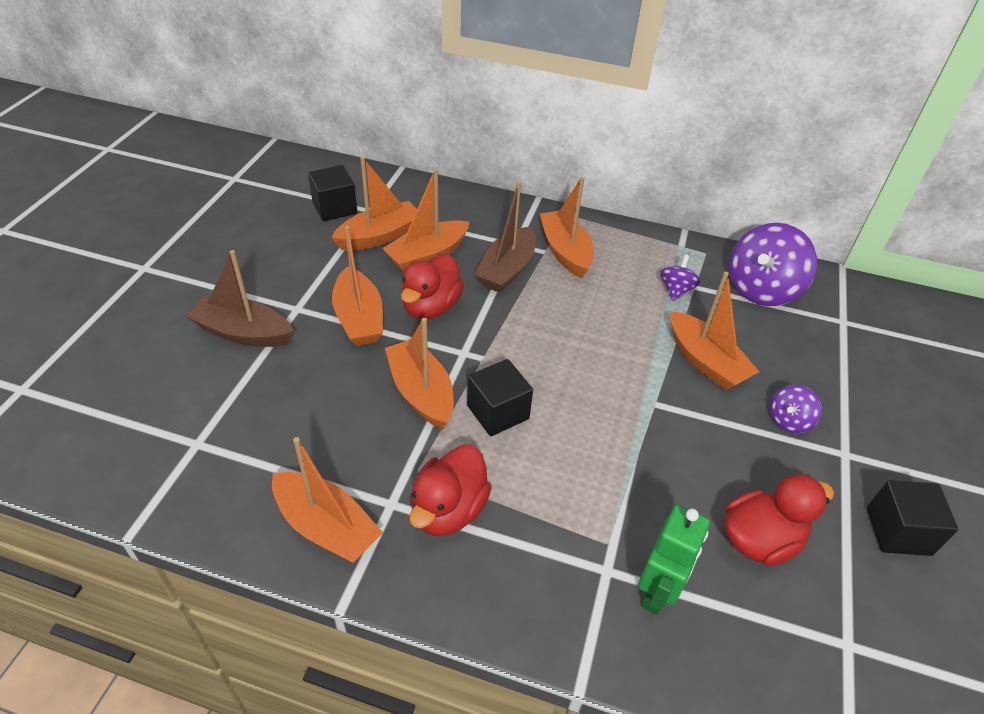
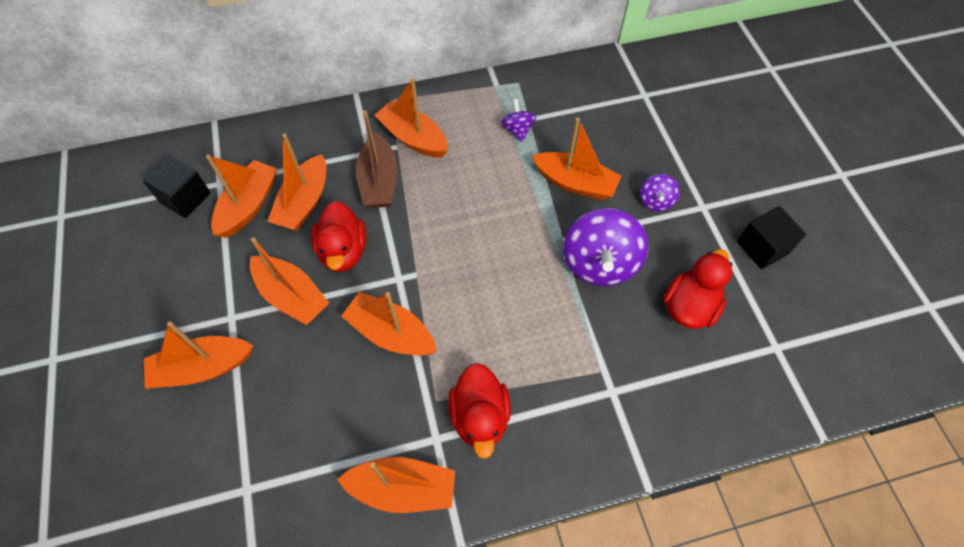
camera: 30 degrees left, 15 degrees up
brown boat [186,250,294,347] -> orange boat [144,321,253,389]
black cube [467,359,533,436] -> none
green robot [638,504,710,615] -> none
purple spinning top [729,223,817,306] -> purple spinning top moved to [563,208,649,286]

